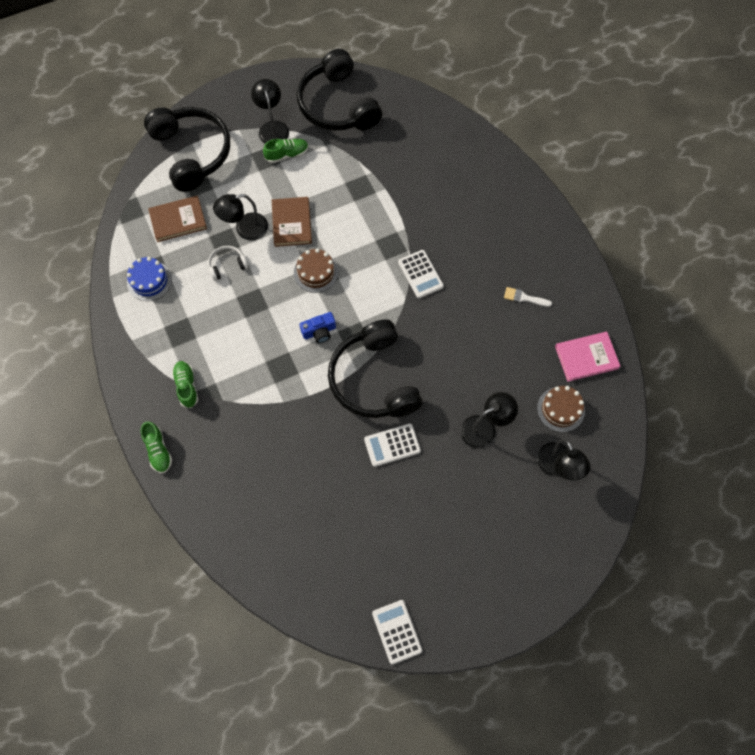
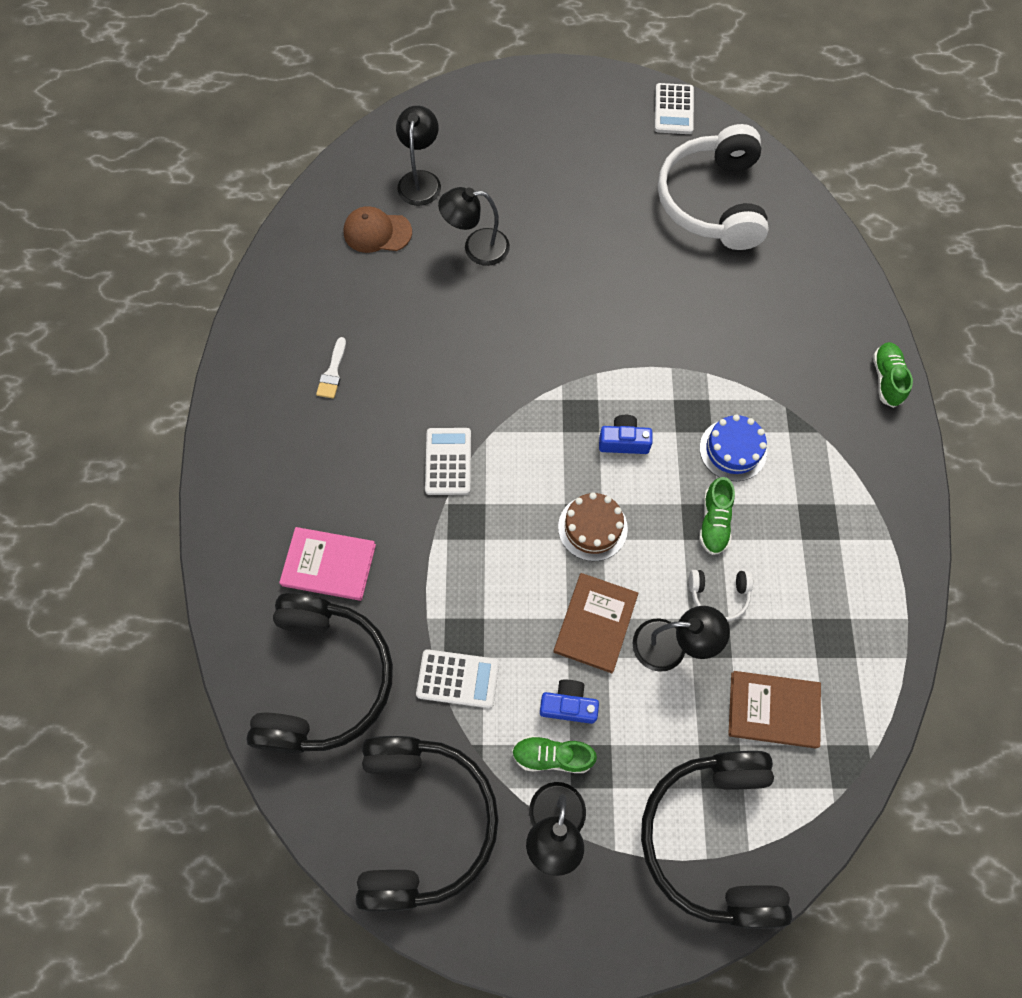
camera: 155 degrees left, 0 degrees up
blue cake [127,257,172,301] -> blue cake moved to [700,415,767,481]
green shoe [172,361,199,408] -> green shoe moved to [699,477,735,555]
black headphones [328,319,423,418] -> black headphones moved to [246,593,393,754]
white calculator [364,424,421,467] -> white calculator moved to [416,649,499,708]
white brush [504,287,552,307] -> white brush turned 60 degrees clockwise [316,337,346,399]
brown cake [537,386,585,432] -> brown cap [344,206,412,253]
pink book [555,332,621,382] -> pink book moved to [279,527,376,601]
none -> blue camera [540,680,599,724]
none -> white headphones [658,124,769,250]

